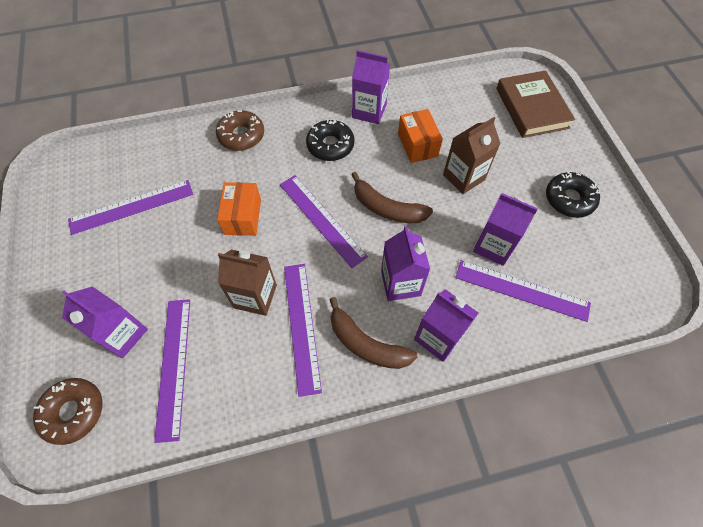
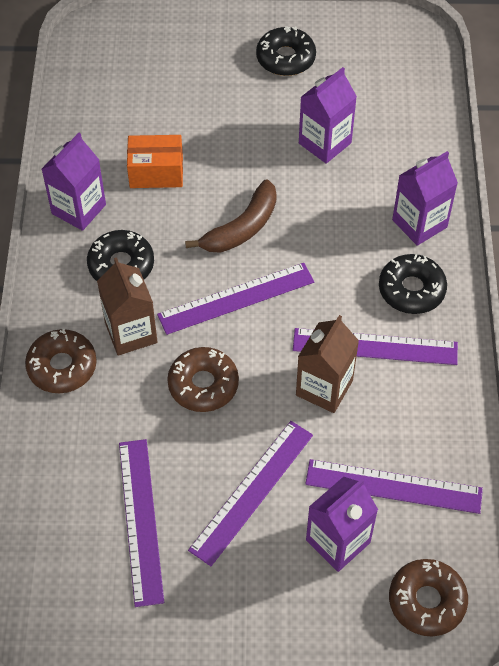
camera: 75 degrees left, 5 degrees down
orange box [217,182,261,236] -> brown donut [167,347,239,412]
brown banana [329,297,417,369] -> black donut [379,254,447,314]
purple carton [381,226,430,301] -> none
brown carton [443,117,500,194] -> brown carton moved to [97,257,157,356]
purple ruler [455,260,591,322] -> purple ruler moved to [188,421,313,566]
brown book [496,70,575,138] -> none

